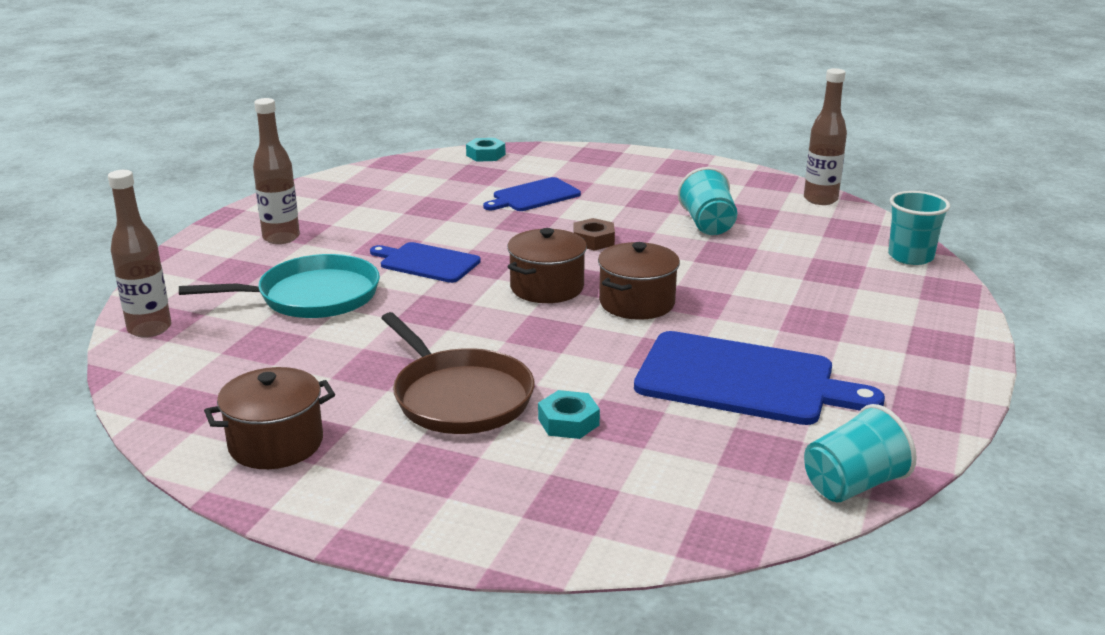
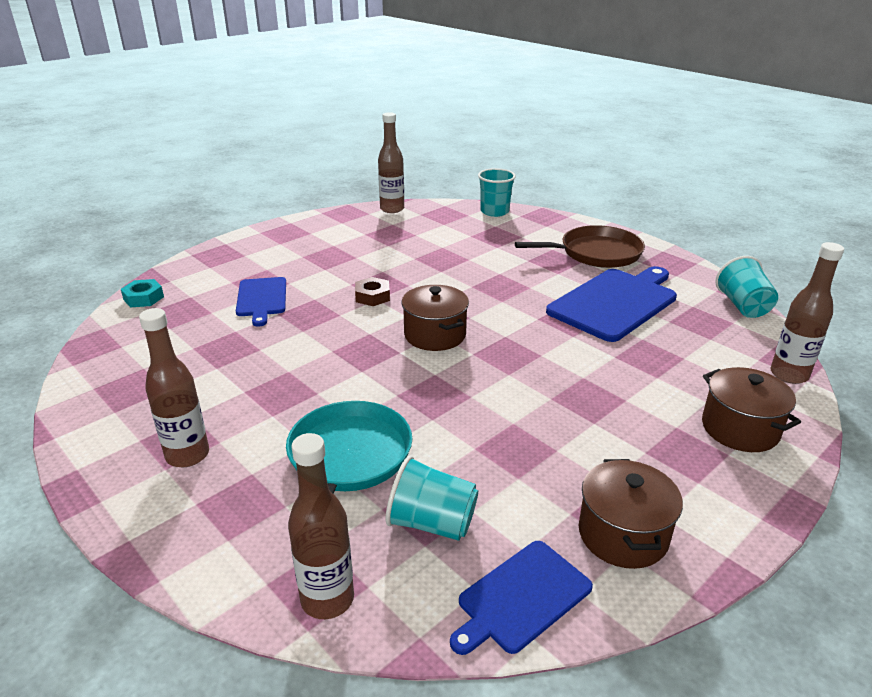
camera: 65 degrees left, 5 degrees up
blue cutting board [370,242,481,283] -> blue cutting board moved to [450,541,593,655]
brown pan [381,312,534,434] -> brown pan moved to [515,225,645,268]
turquoise nut [538,390,600,439] -> none
brown pot [598,242,680,320] -> brown pot moved to [702,367,801,452]
turquoise cup [678,167,737,235] -> turquoise cup moved to [385,455,478,541]
none -> brown bottle [770,242,844,384]

